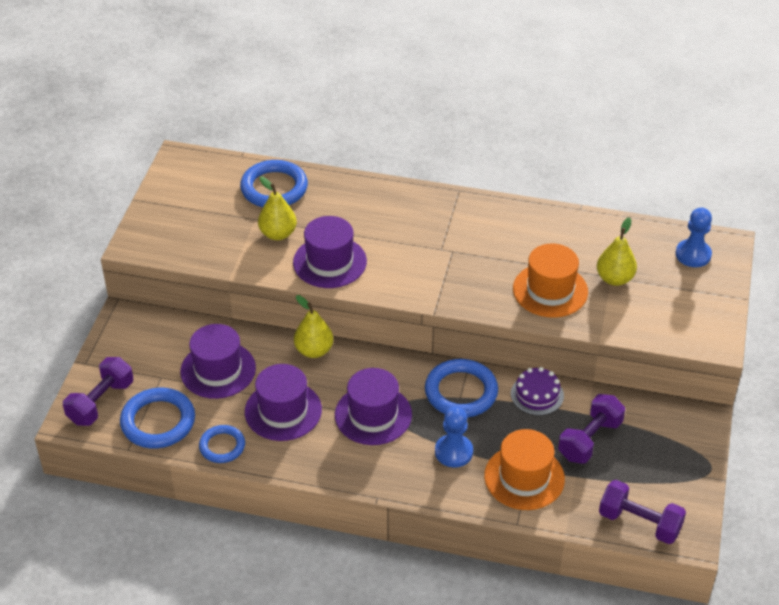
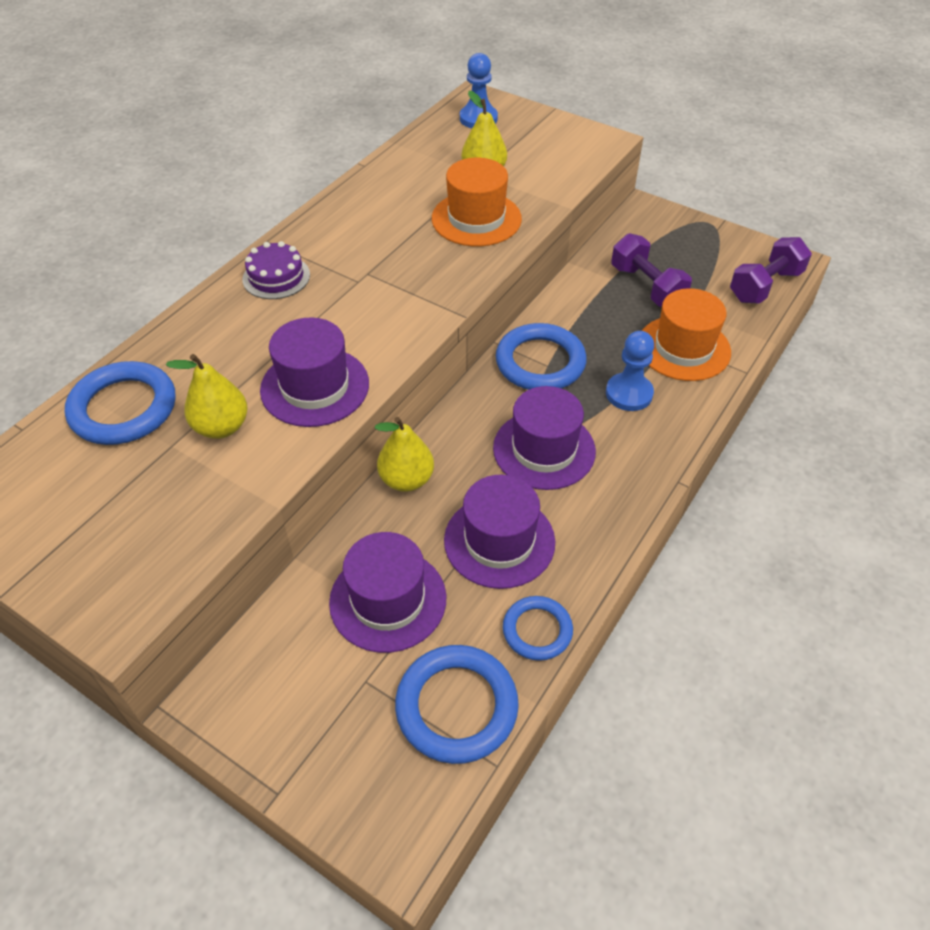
camera: 70 degrees left, 5 degrees up
purple dumbbell [63,357,133,426] -> none
purple cake [511,367,564,415] -> purple cake moved to [242,241,310,299]

